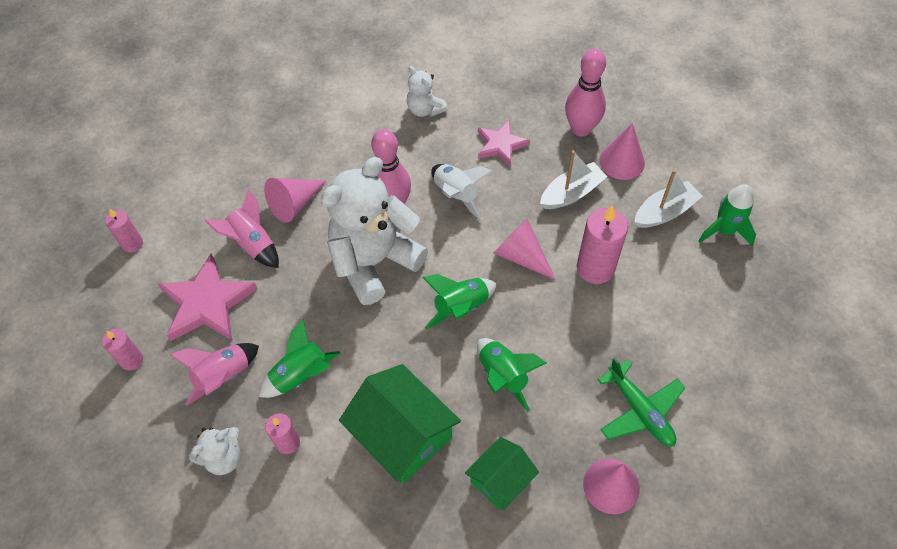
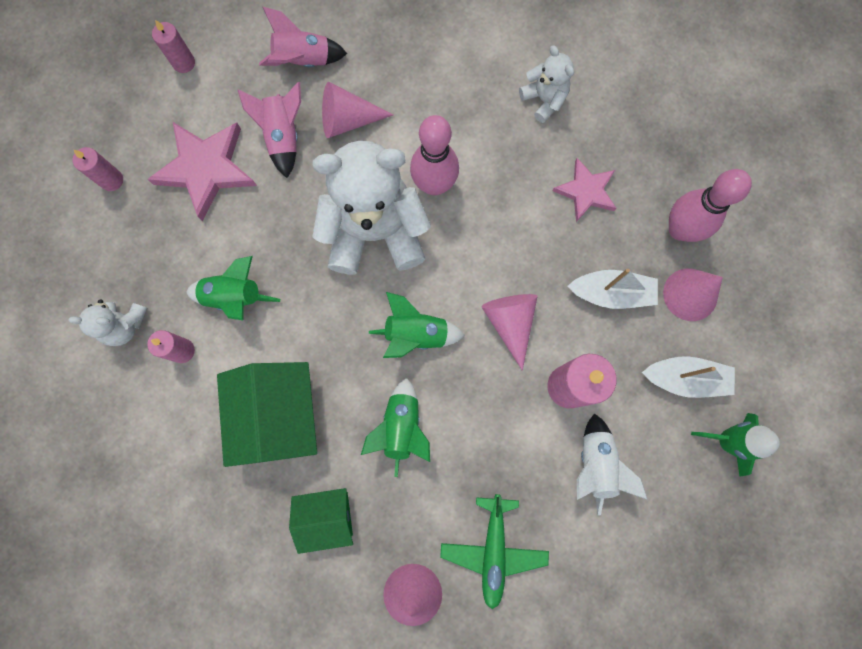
camera: 35 degrees right, 20 degrees up
pink rocket [170,343,259,406] -> pink rocket moved to [259,7,347,67]
white teddy bear [407,66,448,117] -> white teddy bear turned 150 degrees clockwise [519,45,574,123]
white rocket [431,164,493,220] -> white rocket moved to [577,413,648,515]

